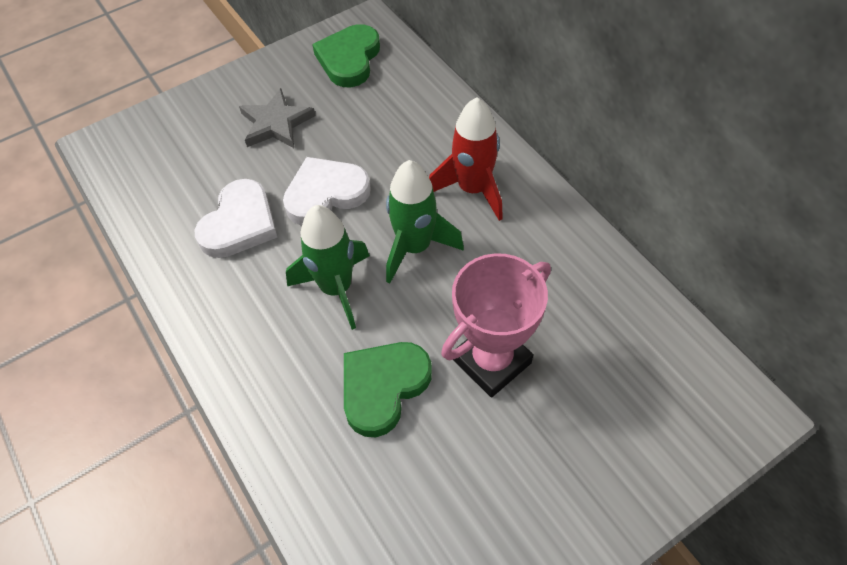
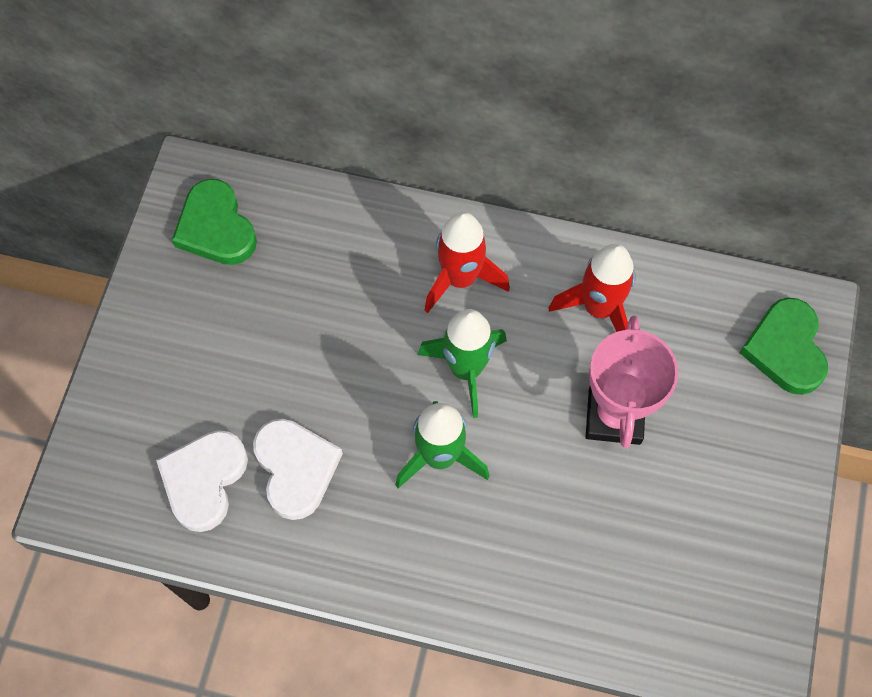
camera: 45 degrees left, 10 degrees up
grey star [239,88,316,148] -> none
white heart [283,157,371,225] -> white heart moved to [156,430,248,532]
green heart [344,342,432,437] -> green heart moved to [739,298,828,395]
none -> red rocket [549,244,635,332]

